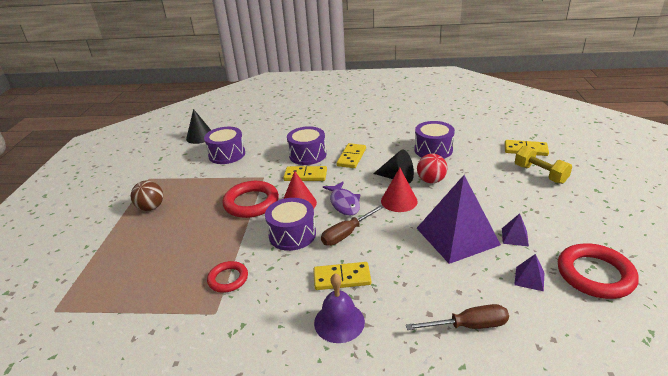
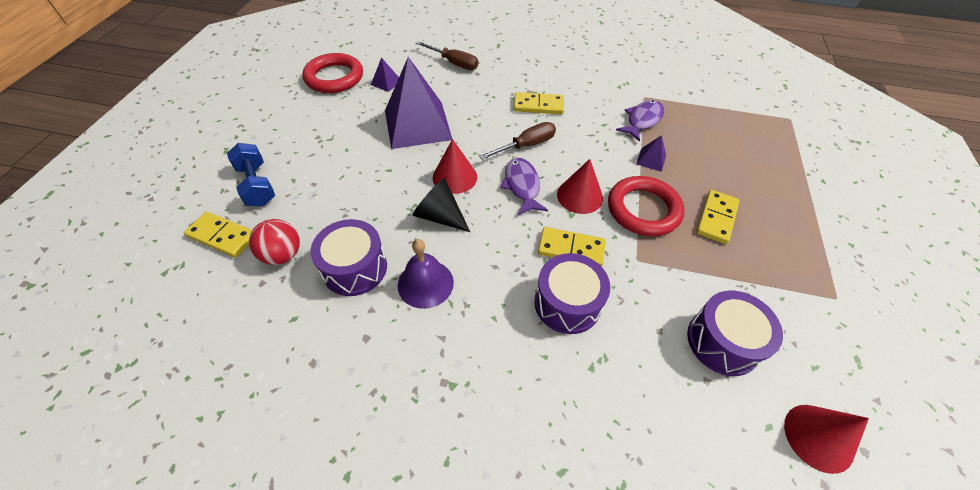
camera: 175 degrees left, 20 degrees up
brown ball [131,180,163,211] -> none
black cone [186,109,211,144] -> red cone [784,405,869,474]
red ring [207,261,248,293] -> purple fish [616,100,664,142]
purple drum [265,198,316,251] -> none
purple bell [314,273,365,343] -> purple bell moved to [398,239,454,309]
yellow domino [336,143,366,168] -> yellow domino moved to [696,190,740,244]
brown screwdriver [406,304,509,330] -> brown screwdriver turned 150 degrees counterclockwise [416,41,478,70]
red ball [417,154,447,184] -> red ball moved to [249,219,300,265]
purple pyramid [502,213,529,247] -> purple pyramid moved to [636,135,666,172]
yellow dumbbell [515,145,572,184] -> blue dumbbell [227,143,275,206]

